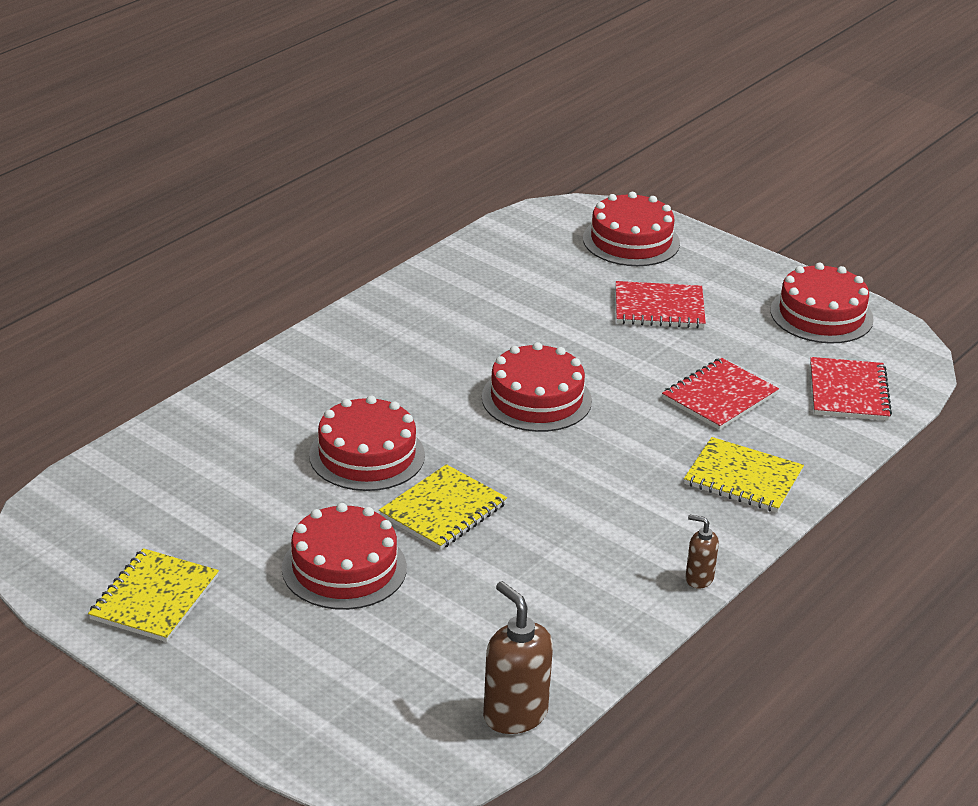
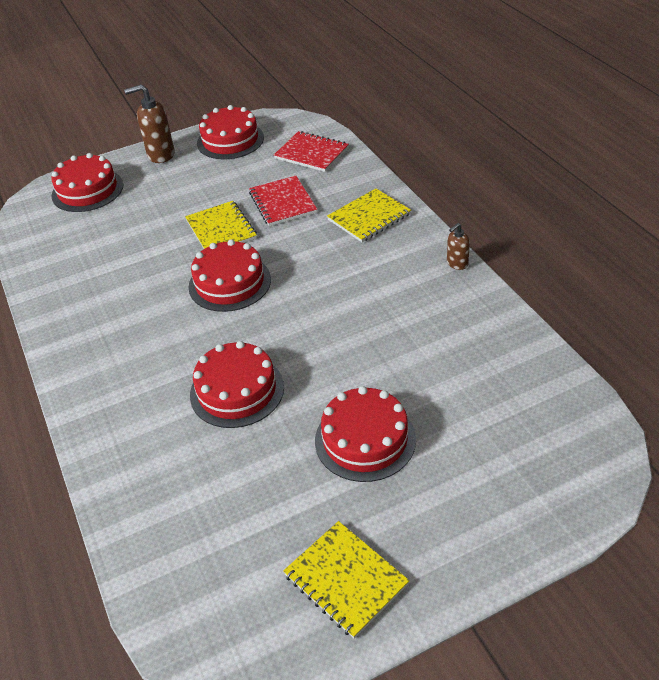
camera: 60 degrees left, 10 degrees up
yellow notebook [379,464,507,550] -> yellow notebook moved to [185,201,257,249]
brown soap dispenser [483,581,553,734] -> brown soap dispenser moved to [124,84,175,163]
red notebook [616,281,706,328] -> none

